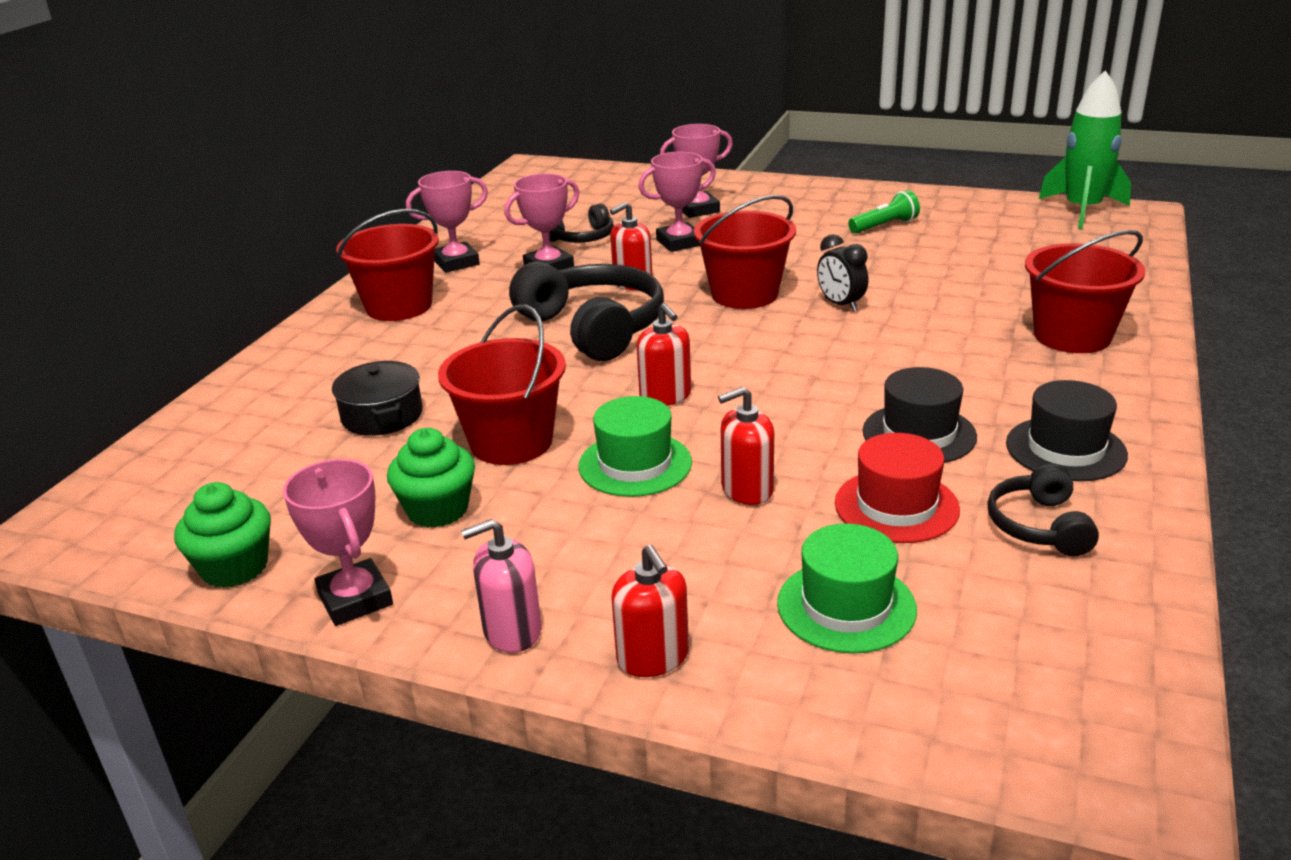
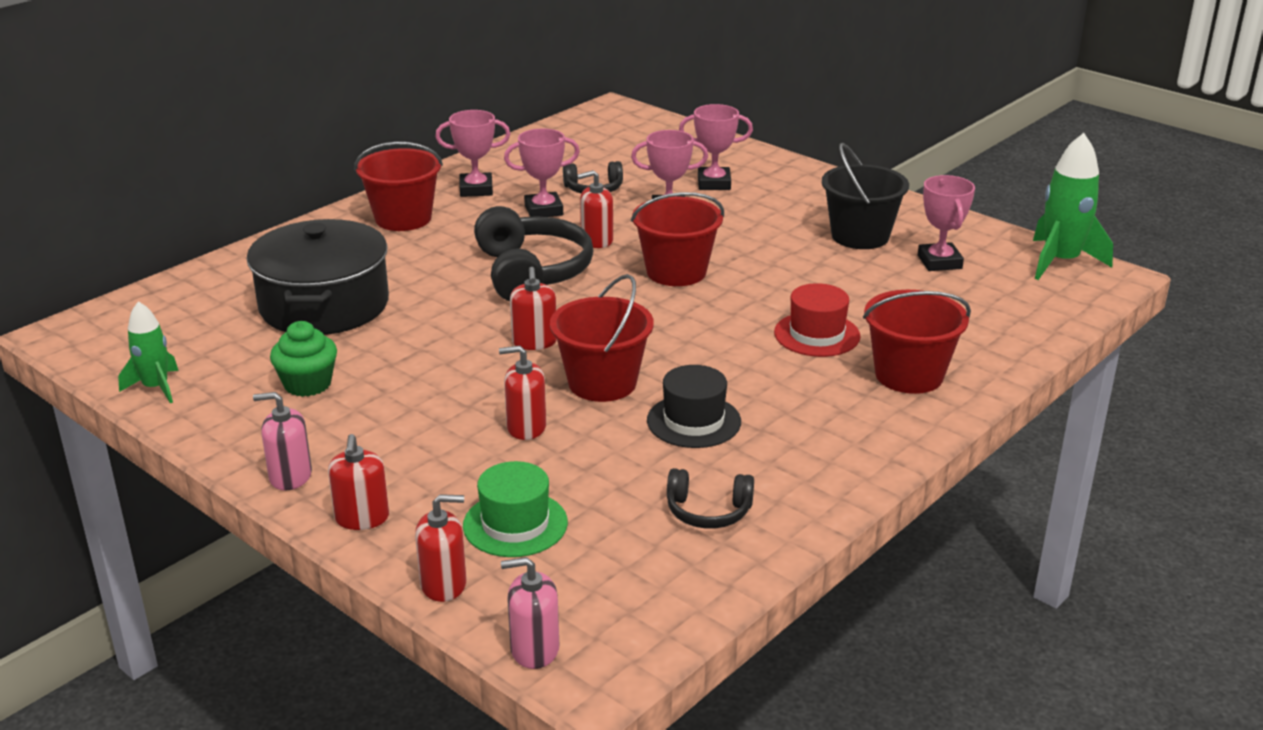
camera: 20 degrees right, 0 degrees up
green cupcake [174,482,271,588] -> green rocket [118,301,178,403]
pink trophy [283,459,393,626] -> pink trophy moved to [918,175,975,271]
black pot [332,361,423,436] -> black pot [247,219,389,335], size x2.00
red bucket [438,304,566,465] -> red bucket moved to [550,274,654,402]
green hat [578,396,692,497] -> none
black clock [817,234,868,312] -> none
red hat [835,433,960,543] -> red hat moved to [774,283,861,357]
green flashlight [848,190,920,234] -> black bucket [822,143,909,249]
black headphones [987,464,1099,556] -> black headphones turned 105 degrees counterclockwise [667,468,754,529]
black hat [1006,380,1128,481] -> none
none -> red soap dispenser [415,494,466,602]
none -> pink soap dispenser [501,557,559,669]

